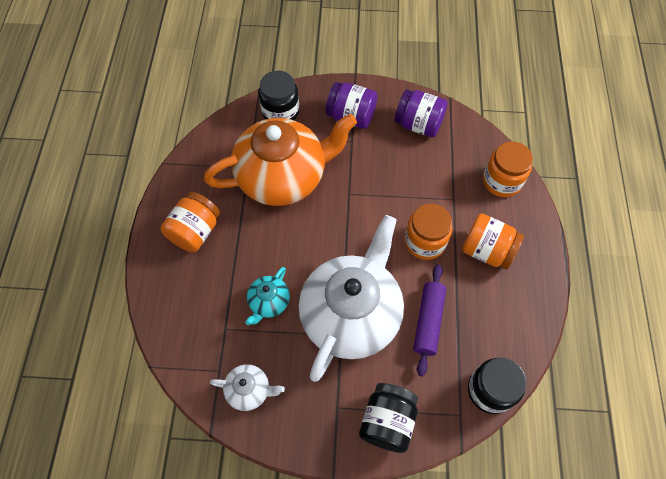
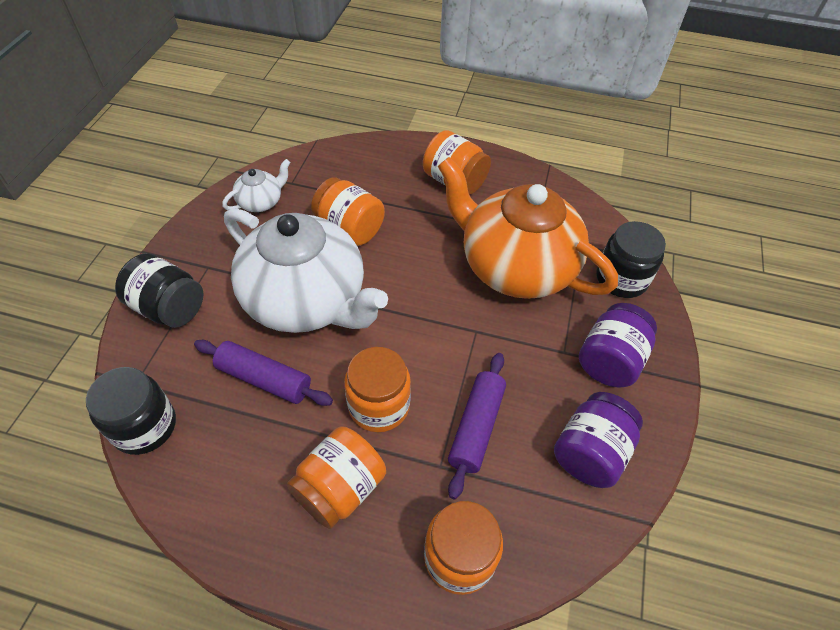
camera: 100 degrees right, 10 degrees down
orange teapot [204,114,357,206] -> orange teapot turned 135 degrees clockwise [437,157,618,299]
white teapot [210,364,285,411] -> white teapot turned 150 degrees counterclockwise [222,159,291,212]
turquoise teapot [246,267,290,325] -> orange jar [311,177,385,246]
none -> purple rolling pin [448,353,506,499]

